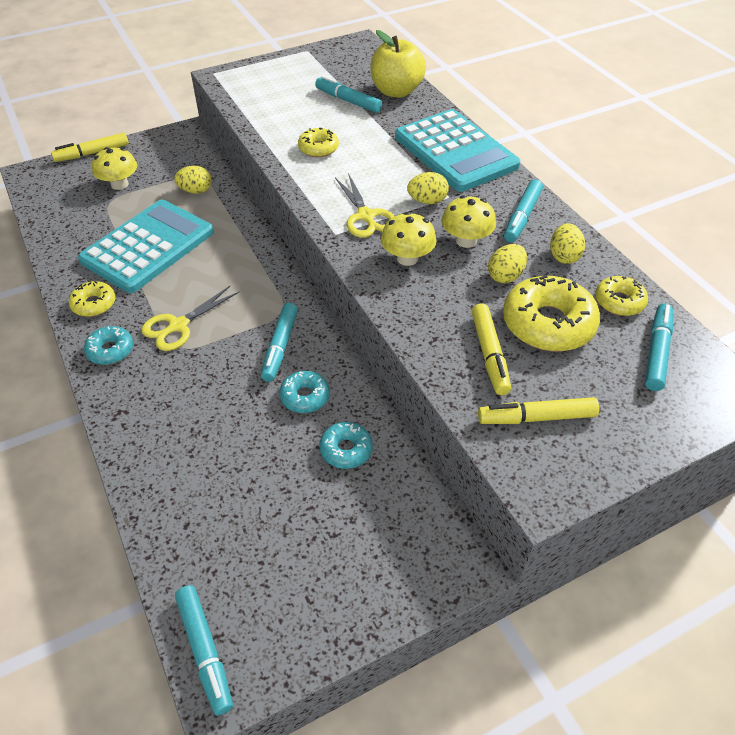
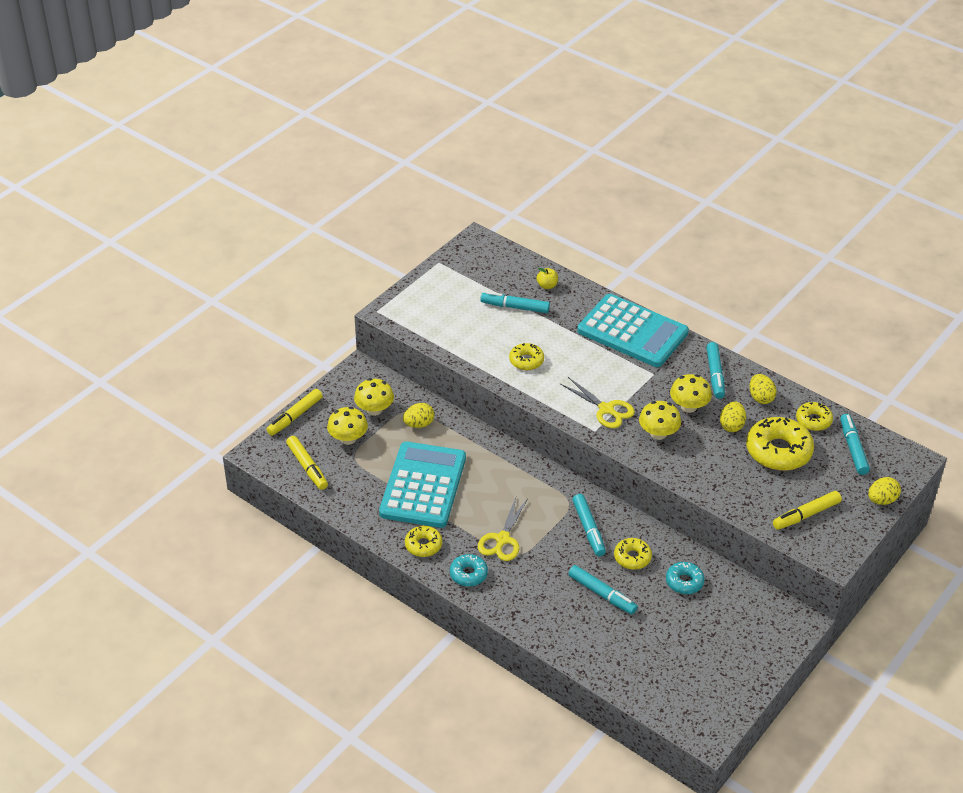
camera: 25 degrees left, 5 degrees down
turquoise marker [175,585,233,715] -> turquoise marker moved to [568,565,638,614]
turquoise donut [279,371,330,413] -> yellow donut [614,538,652,570]
yellow apple [370,30,426,98] -> yellow apple [537,268,558,289], size x0.44
yellow egg [407,172,449,204] -> yellow egg moved to [868,477,901,505]
yellow marker [471,303,511,395] -> yellow marker moved to [286,436,328,490]
none -> yellow mushroom [354,378,394,416]

